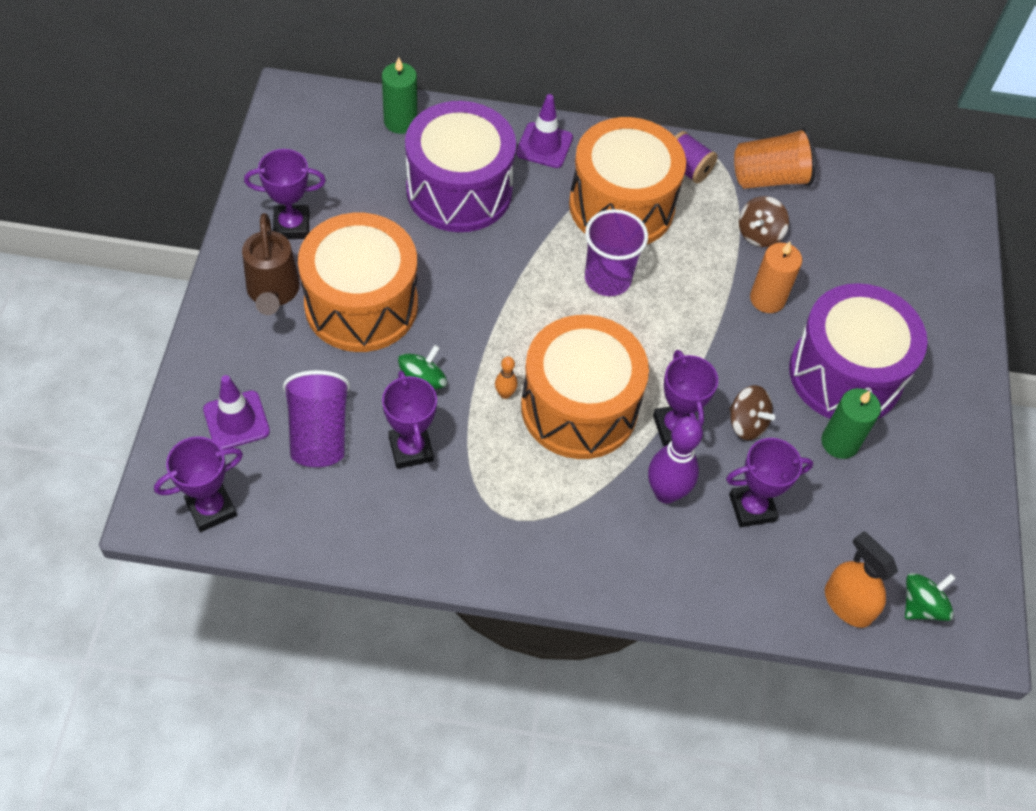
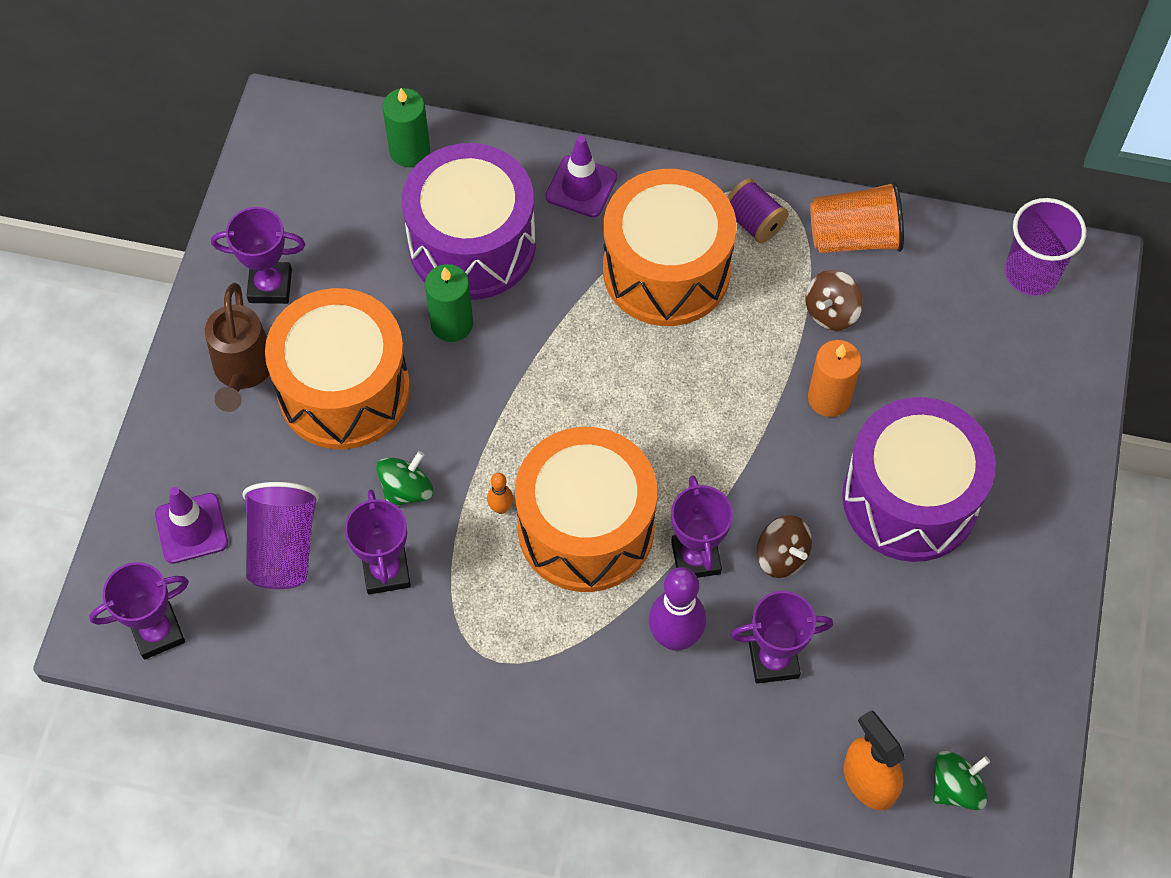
camera: 10 degrees right, 5 degrees up
purple cup [585,209,648,296] -> purple cup moved to [1005,198,1086,296]
green candle [821,388,881,459] -> green candle moved to [425,264,473,342]

